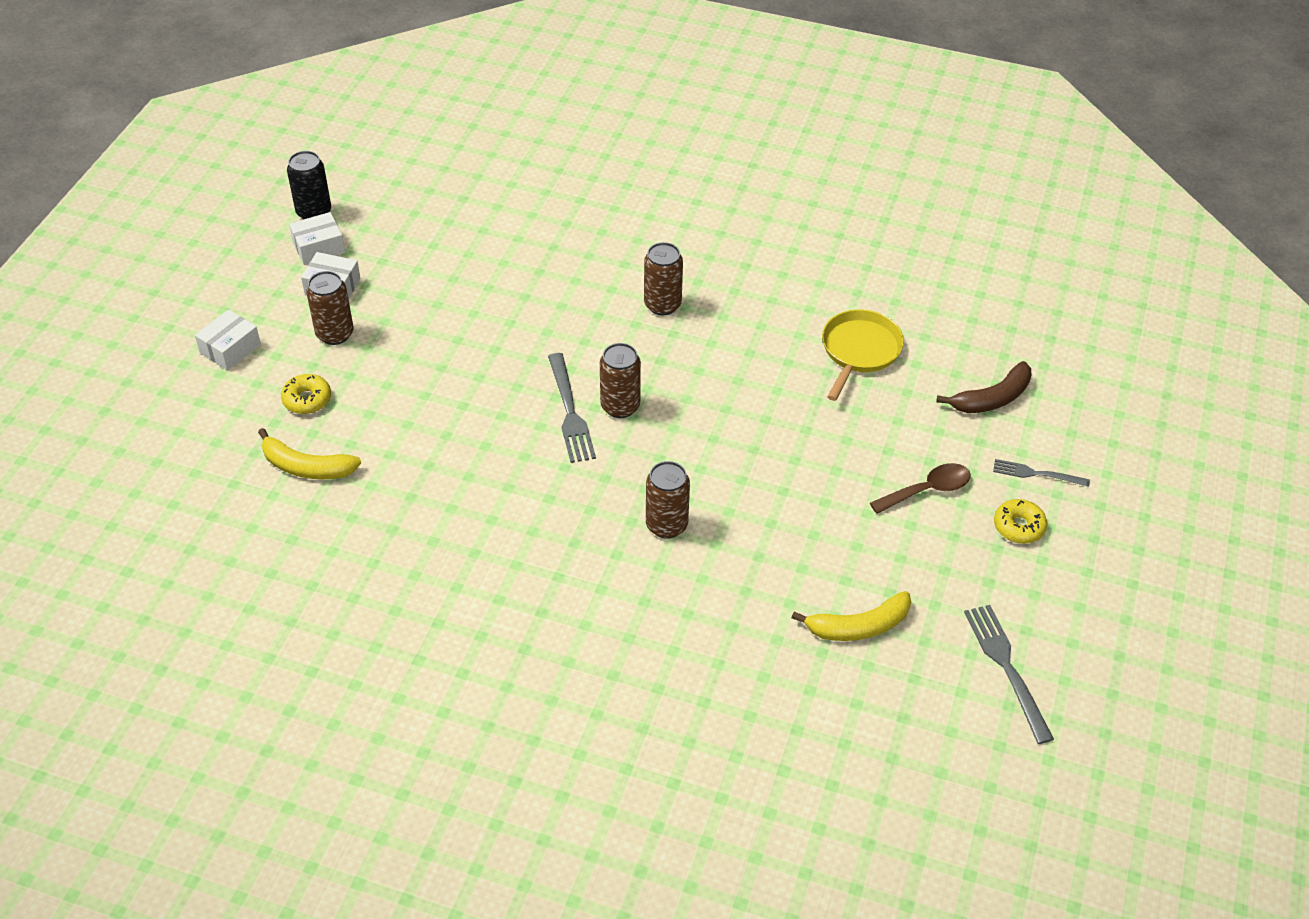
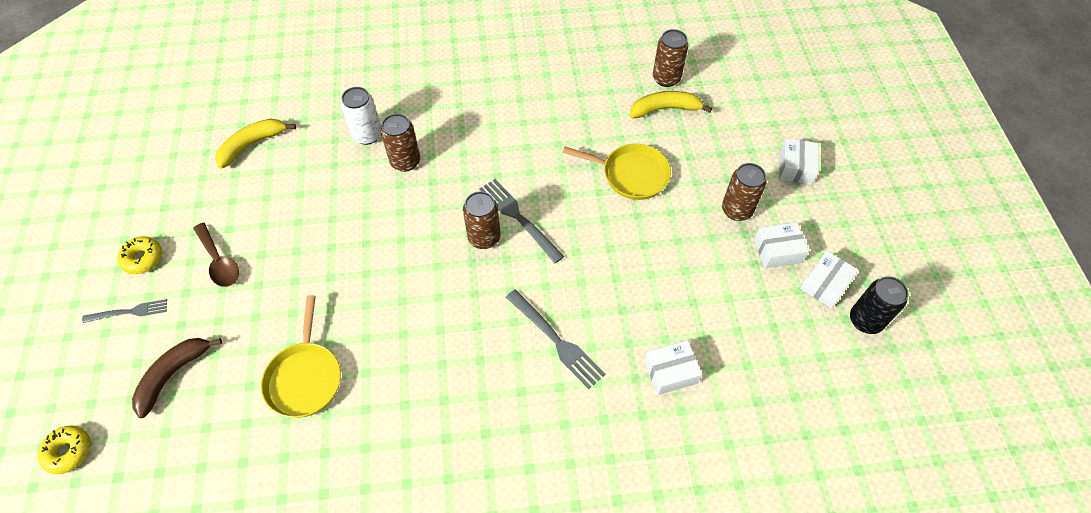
camera: 155 degrees right, 10 degrees up
yellow donut [281,374,331,414] -> yellow donut moved to [37,426,90,474]
brown can [644,242,683,315] -> brown can moved to [653,29,688,87]
brown spoon [870,463,971,514] -> brown spoon turned 75 degrees counterclockwise [193,223,239,287]
grey fork [964,605,1054,744] -> grey fork moved to [506,289,605,389]
none -> white can [341,87,381,145]
none -> yellow pan [563,144,671,200]
none -> white box [645,340,703,395]

